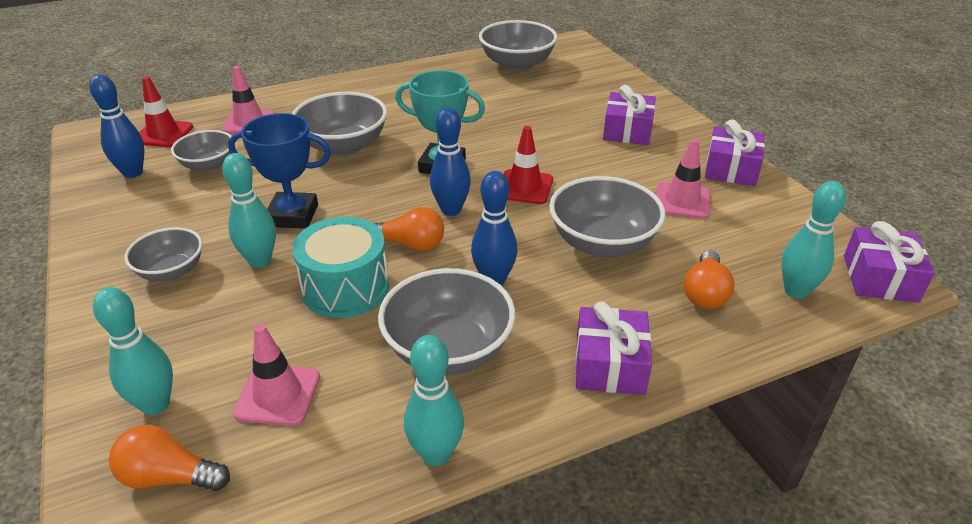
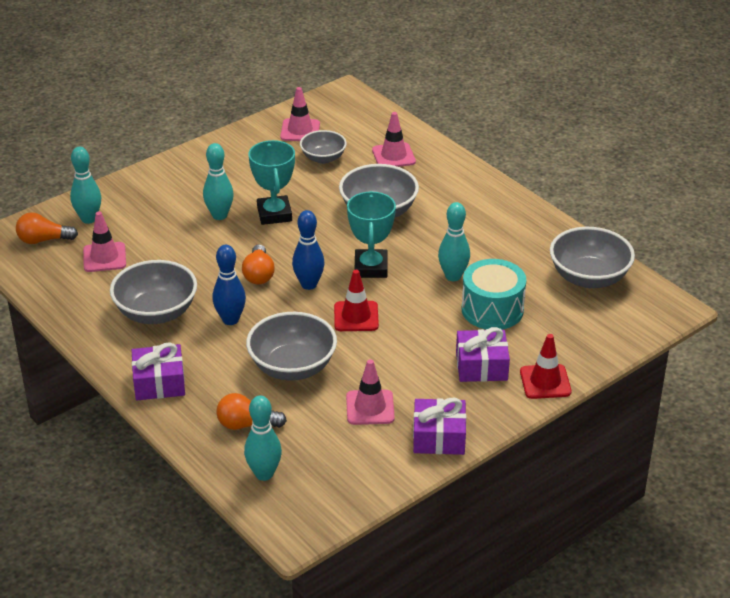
camera: 75 degrees right, 0 degrees up
blue bowling pin [90,74,144,178] -> pink traffic cone [280,87,320,141]
orange light bulb [109,425,230,491] -> orange light bulb turned 90 degrees counterclockwise [16,212,78,244]
grey bowl [124,227,203,281] -> none
red traffic cone [139,76,193,147] -> red traffic cone moved to [520,334,572,399]
blue trophy [228,113,331,229] -> turquoise trophy [248,140,295,225]
turquoise drum [292,217,389,318] -> turquoise drum moved to [462,259,526,330]
turquoise bowling pin [404,335,464,466] -> turquoise bowling pin moved to [438,202,470,281]
purple gift [844,221,935,303] -> none

